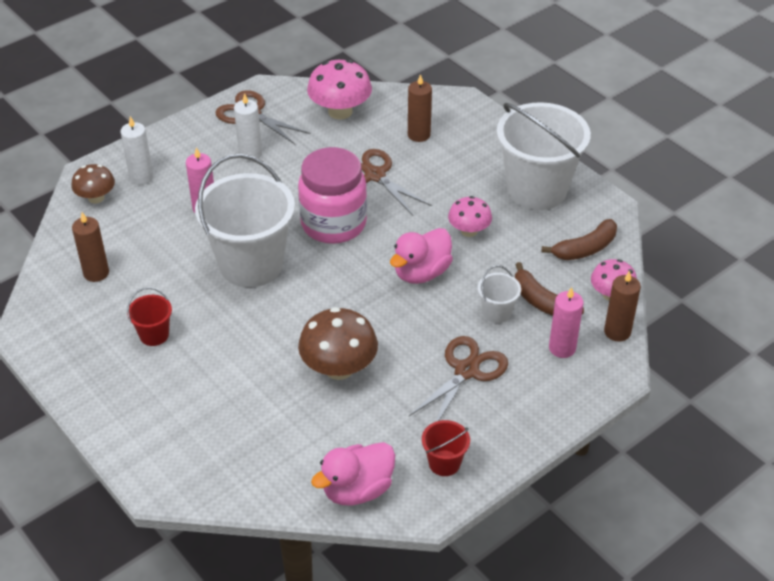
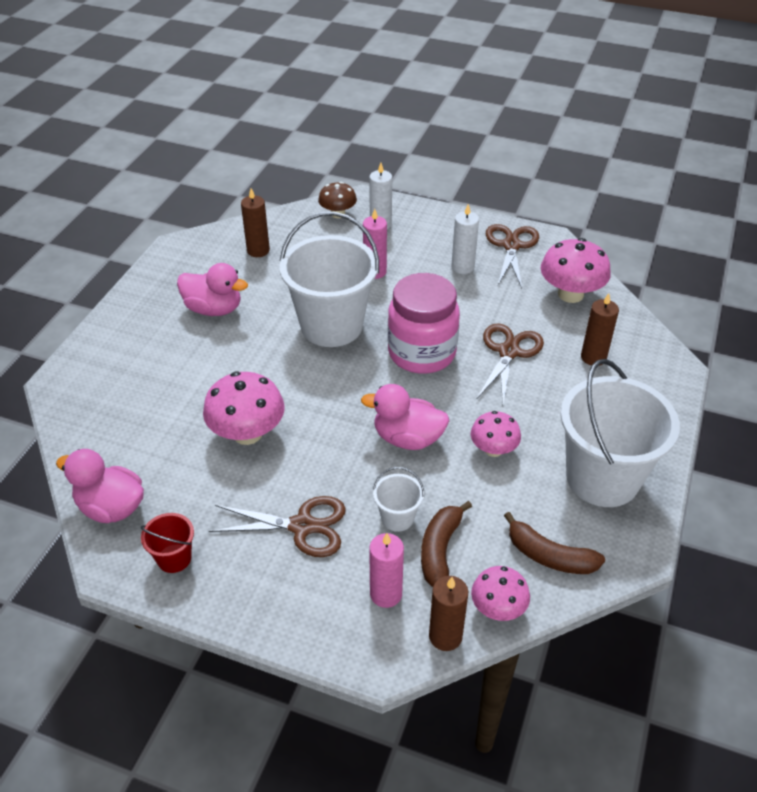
camera: 60 degrees right, 0 degrees up
red bucket [127,287,172,346] -> pink duck [177,263,248,316]
brown mushroom [298,307,378,380] -> pink mushroom [203,372,285,445]

